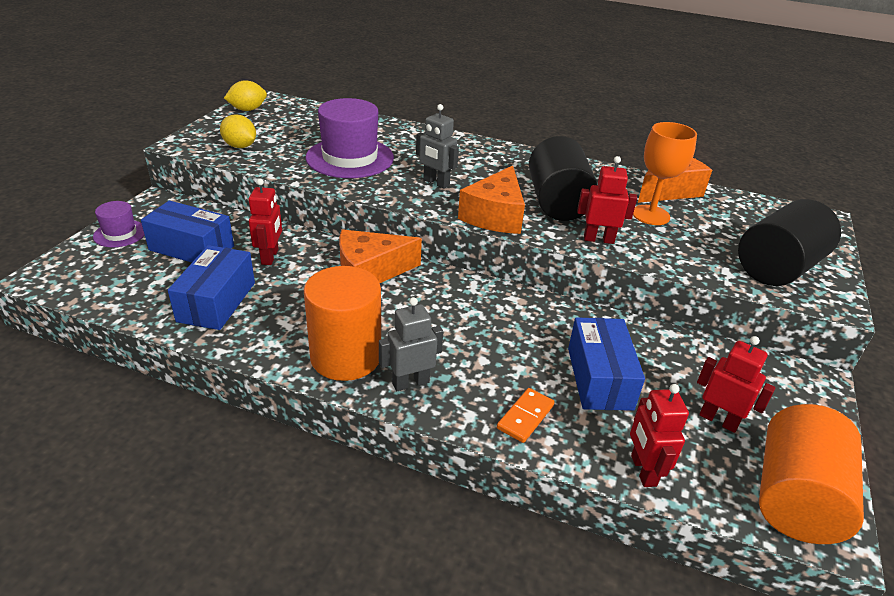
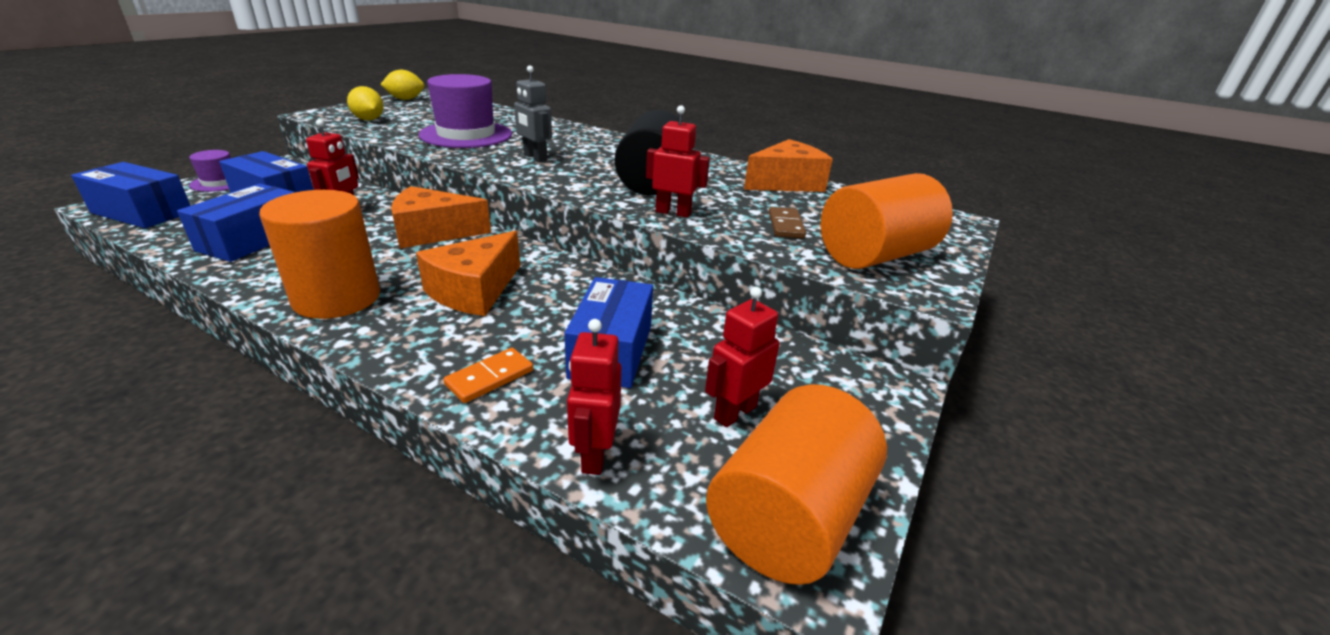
camera: 10 degrees right, 5 degrees down
grey robot [379,297,443,391] -> none
orange cheese [458,166,525,234] -> orange cheese moved to [416,231,520,316]
orange goblet [633,122,697,225] -> none
red robot [697,336,775,433] -> red robot turned 90 degrees counterclockwise [705,287,779,427]
black cylinder [738,199,841,286] -> orange cylinder [821,173,953,269]
none -> blue box [71,162,190,228]
none -> brown domino [769,207,806,238]

